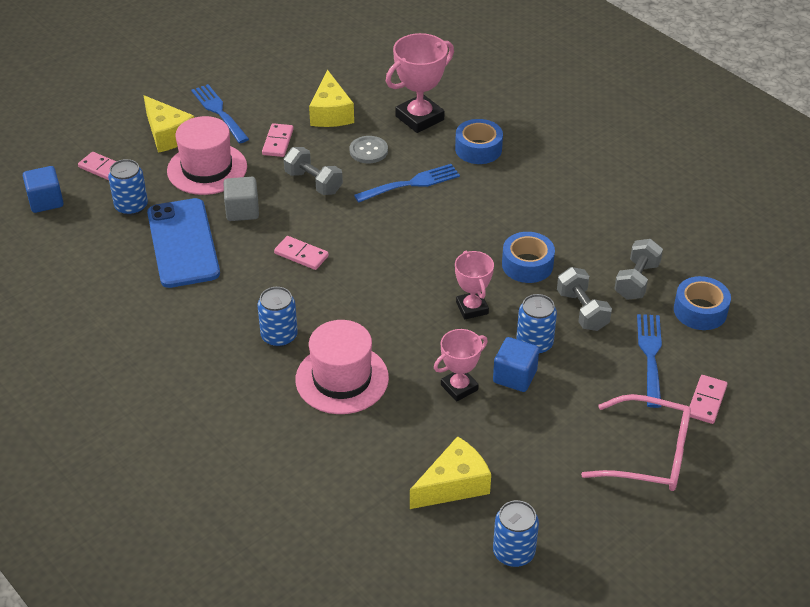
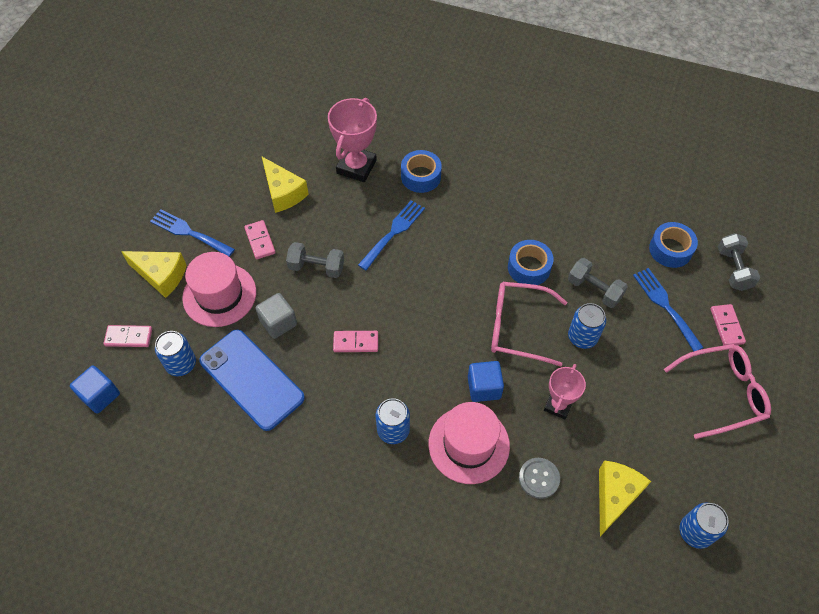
camera: 30 degrees left, 15 degrees up
grey button [350,136,388,163] -> grey button moved to [519,458,560,499]
pink trophy [455,251,494,319] -> pink glasses [491,282,567,367]
blue cube [493,337,539,392] -> blue cube moved to [468,361,504,402]
grey dumbbell [614,239,663,300] -> grey dumbbell moved to [718,233,760,291]

